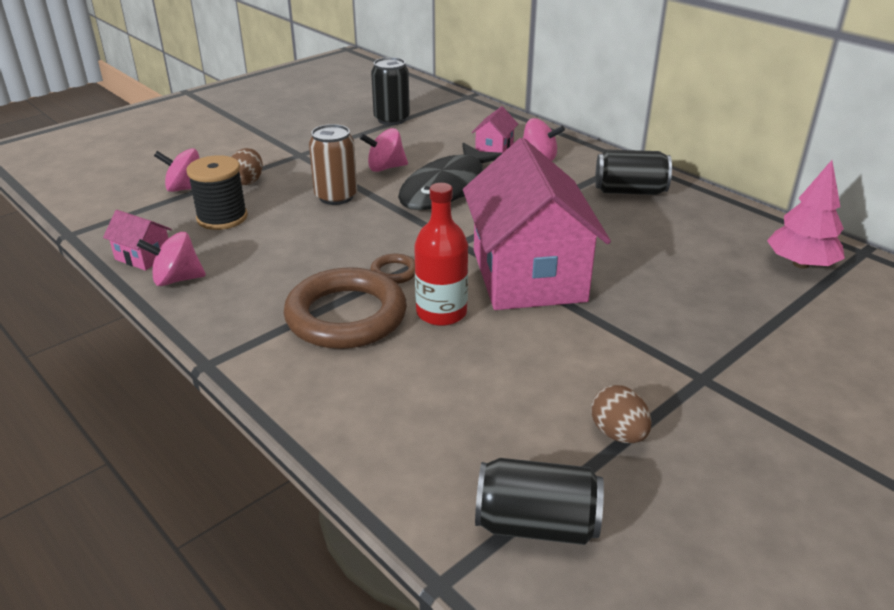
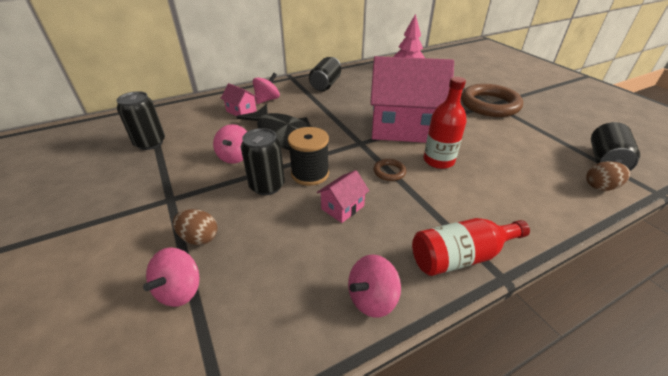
camera: 75 degrees left, 5 degrees up
pink house [103,210,172,271] -> pink house moved to [317,170,369,223]
pink spinning top [137,232,206,286] -> pink spinning top turned 45 degrees clockwise [348,254,401,318]
black spool [186,155,248,230] -> black spool moved to [288,127,329,186]
brown ring [284,267,407,349] -> brown ring moved to [461,84,523,117]
brown can [309,124,357,205] -> black can [241,128,285,195]
brown egg [591,385,651,443] -> brown egg moved to [586,161,630,191]
none -> red bottle [412,218,530,276]

